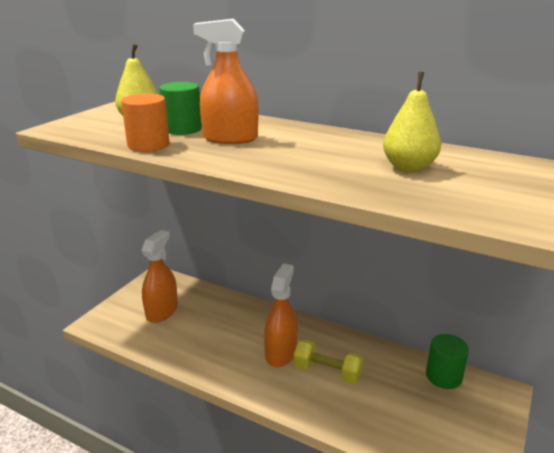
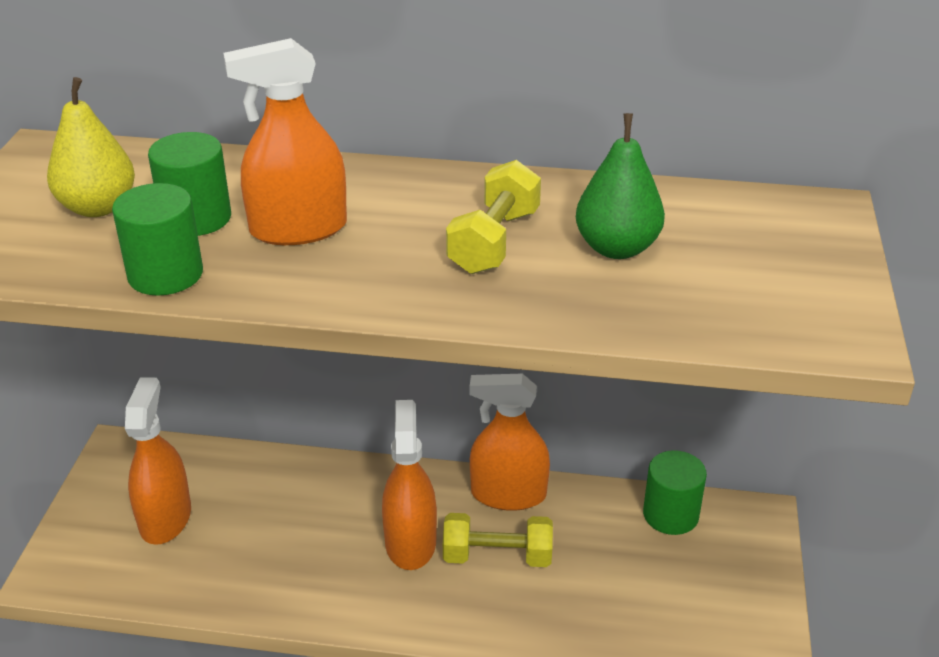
camera: 20 degrees left, 10 degrees up
orange cylinder [121,94,169,152] -> green cylinder [112,183,203,296]
yellow pear [383,72,441,172] -> green pear [576,113,665,259]
none -> yellow dumbbell [446,160,541,274]
none -> orange spray bottle [470,373,550,511]

